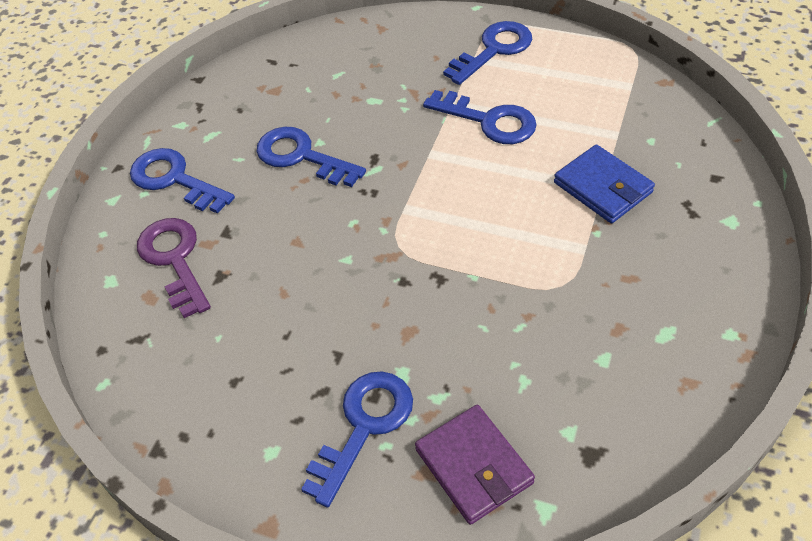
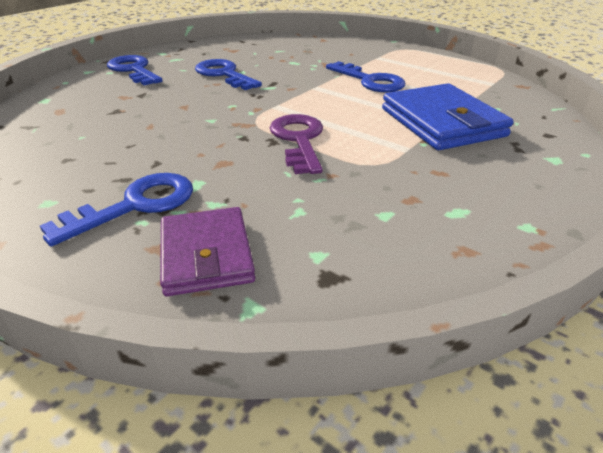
camera: 15 degrees right, 15 degrees down
purple key [137,218,211,318] -> purple key moved to [269,114,323,174]
blue key [443,21,532,85] -> none
blue wallet [554,144,655,223] -> blue wallet [382,83,514,150], size x1.51

